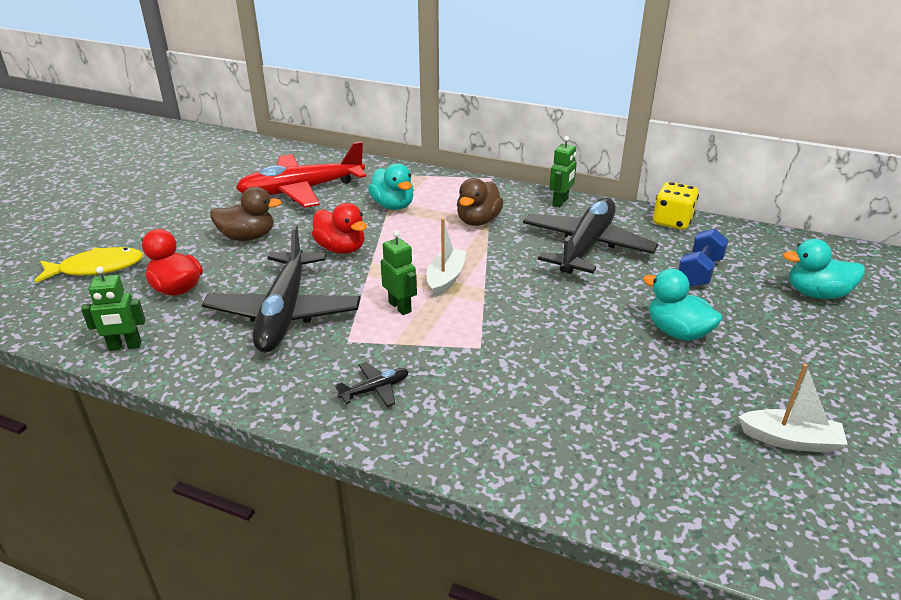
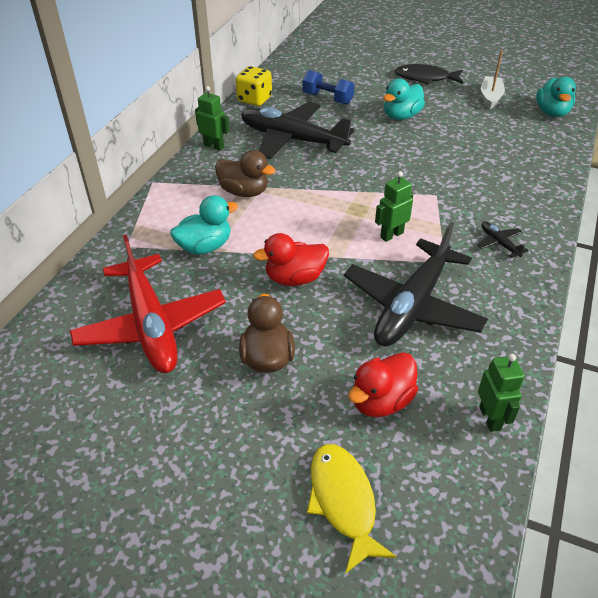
camera: 90 degrees left, 10 degrees up
black plane [202,224,361,353] -> black plane turned 120 degrees clockwise [344,222,488,346]
red duck [312,203,367,254] -> red duck turned 150 degrees counterclockwise [253,233,329,286]
white boat [427,218,467,297] -> none
turquoise duck [783,239,865,299] -> turquoise duck moved to [536,77,576,117]
none -> black fish [395,64,463,85]

